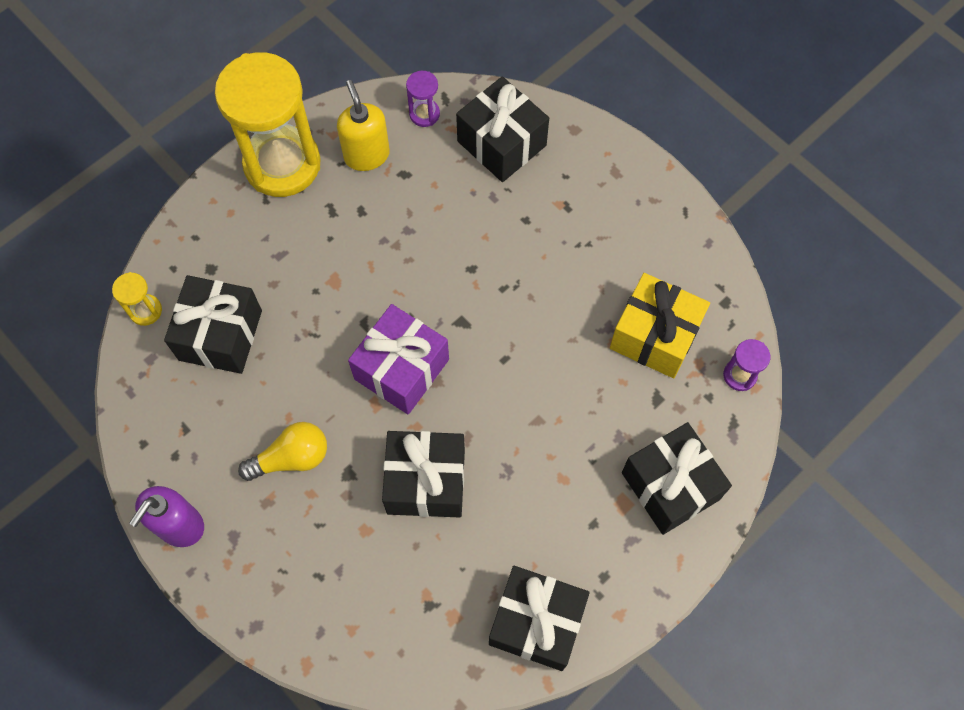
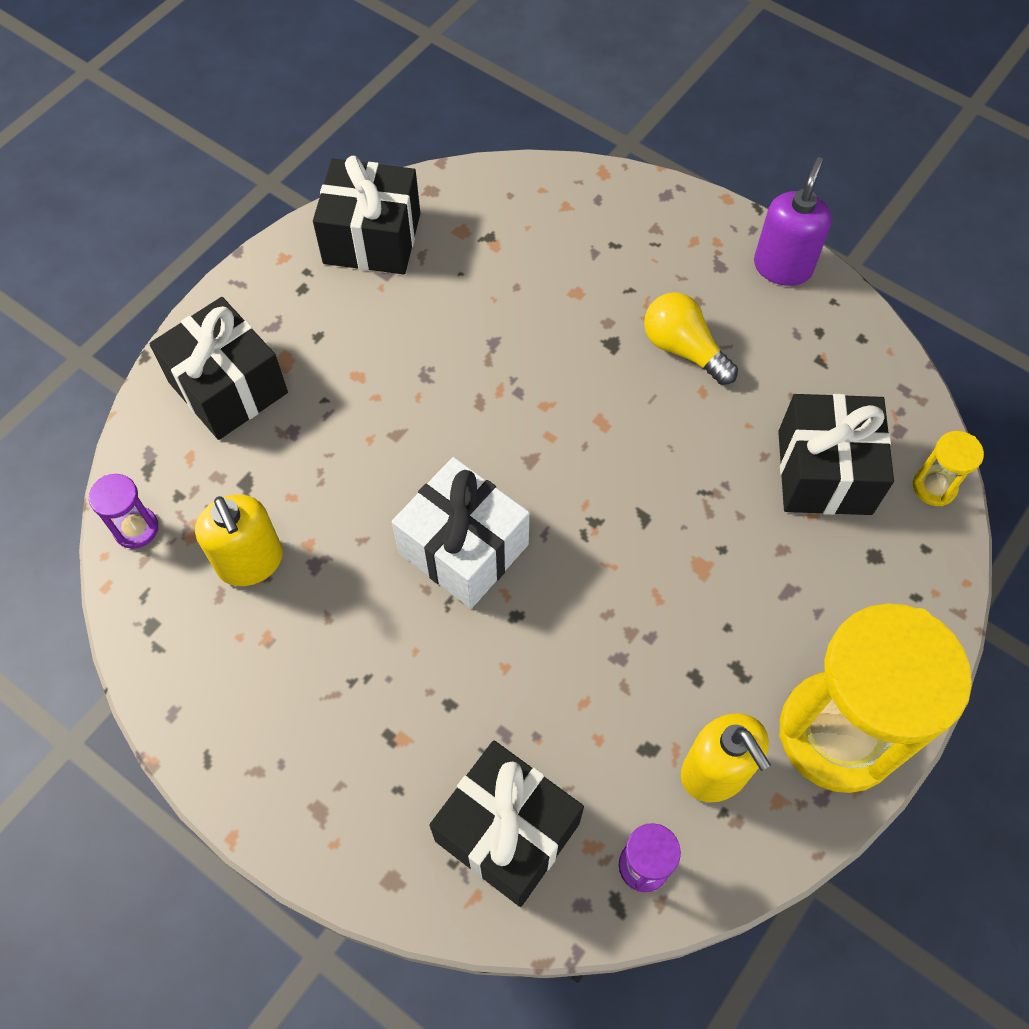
camera: 170 degrees right, 5 degrees down
yellow light bulb [238,422,327,481] -> yellow light bulb turned 75 degrees clockwise [644,292,738,385]
purple gift [348,304,449,415] -> none
black gift [382,431,465,518] -> none
yellow gift [610,273,710,378] -> yellow soap dispenser [195,495,283,586]
none -> white gift [392,457,530,609]

